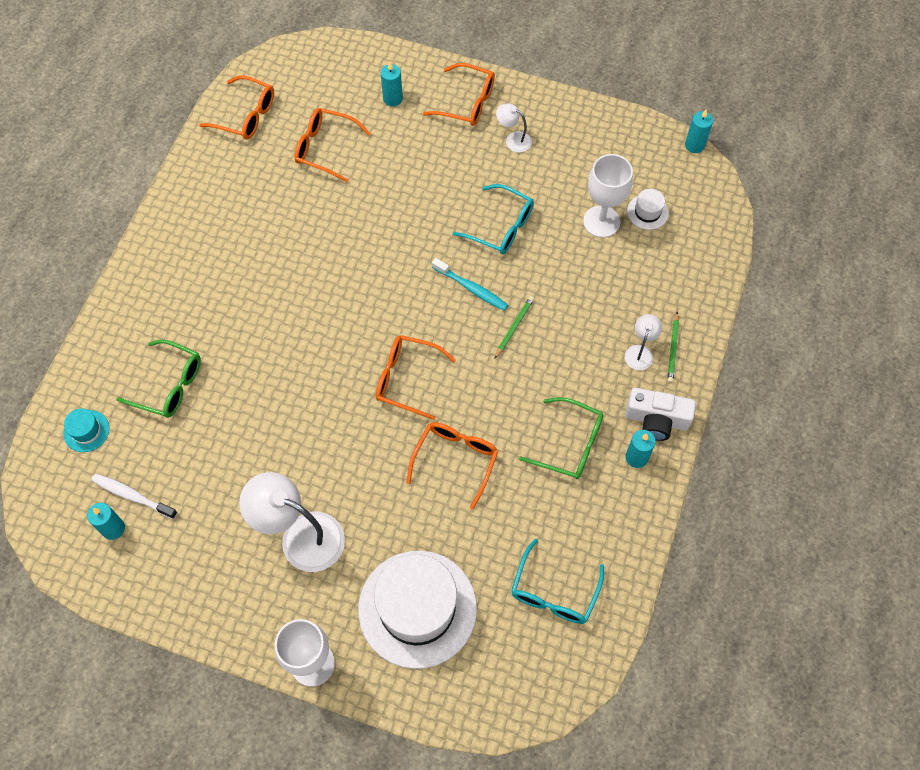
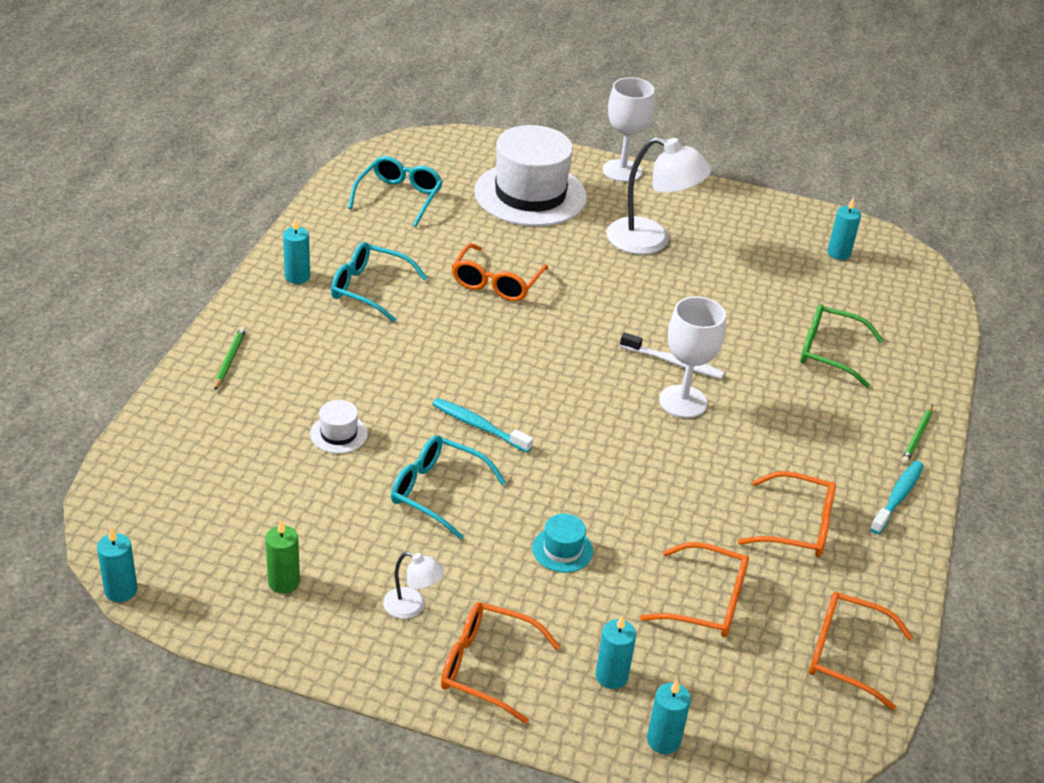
camera: 175 degrees right, 25 degrees down
turquoise hat [63,408,109,452] -> turquoise hat moved to [532,514,593,573]
white toothbrush [91,474,178,519] -> white toothbrush moved to [620,332,725,379]
orange glasses [376,335,456,420] -> orange glasses moved to [738,471,836,557]
green pencil [494,296,534,359] -> green pencil moved to [901,405,933,464]
green glasses [519,397,604,479] -> turquoise glasses [331,242,428,322]
white goblet [583,154,633,238] -> white goblet moved to [659,296,726,418]
white lamp [625,314,662,370] -> none
white camera [625,388,696,441] -> none
white hat [627,189,669,230] -> white hat moved to [310,400,368,454]
none -> green candle [265,520,300,594]
none -> turquoise candle [647,680,691,754]
none -> turquoise toothbrush [870,460,924,534]

